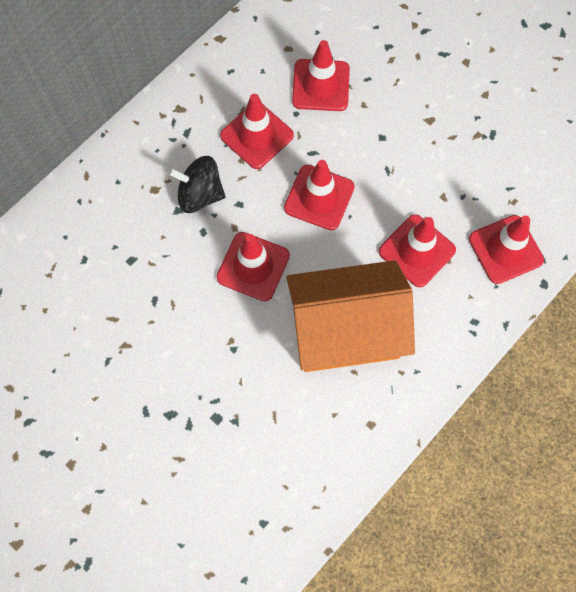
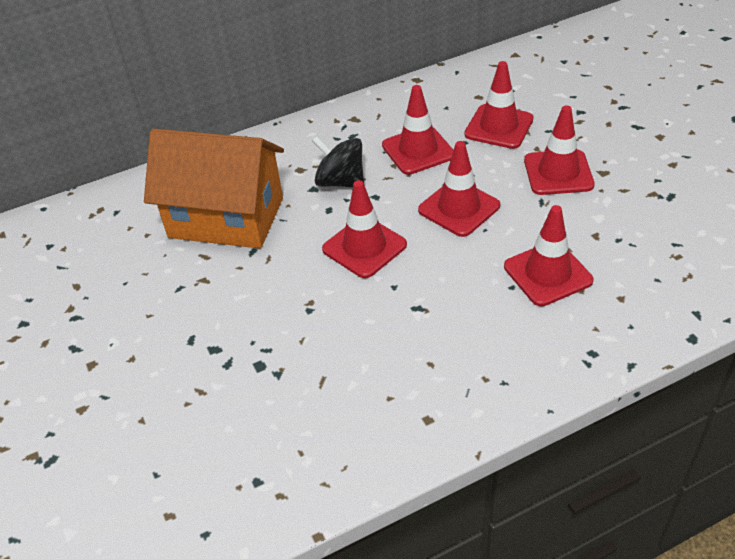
camera: 25 degrees right, 25 degrees down
orange house [286,260,415,372] -> orange house moved to [144,128,284,249]
red traffic cone [469,215,544,284] -> red traffic cone moved to [524,105,595,195]

